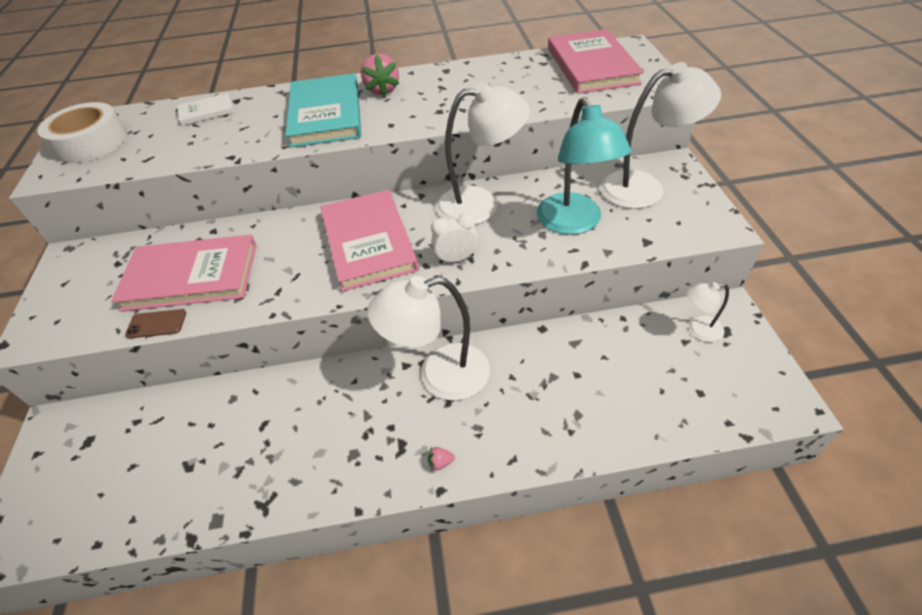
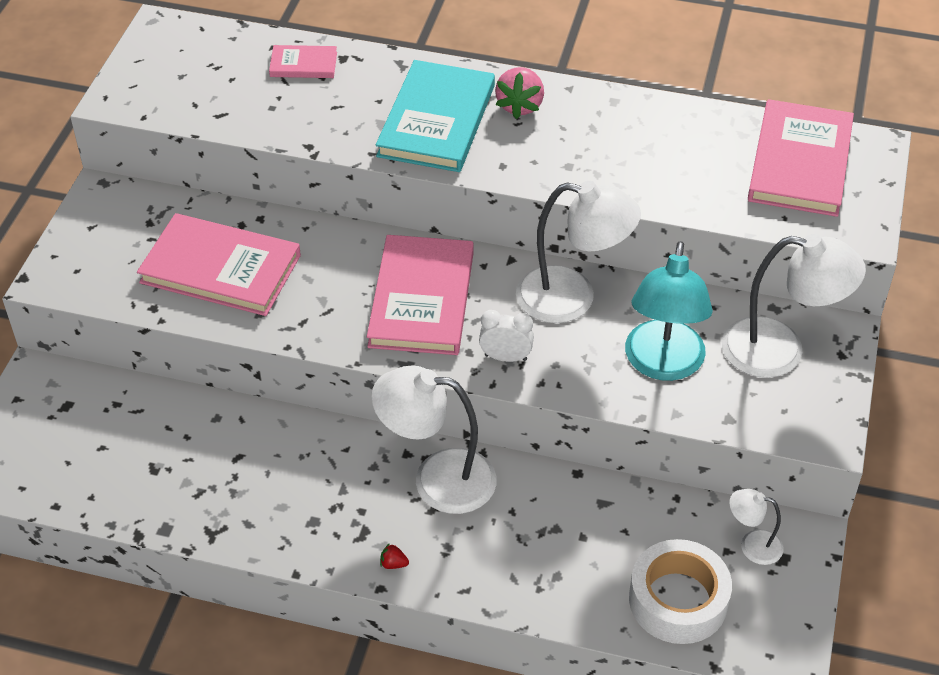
camera: 20 degrees right, 0 degrees up
white tape [37,102,127,163] -> white tape moved to [629,539,732,644]
brown phone [125,309,186,339] -> none
white book [177,93,234,126] -> pink book [269,45,337,78]
pink strawberry [428,447,455,471] -> red strawberry [380,543,409,569]

